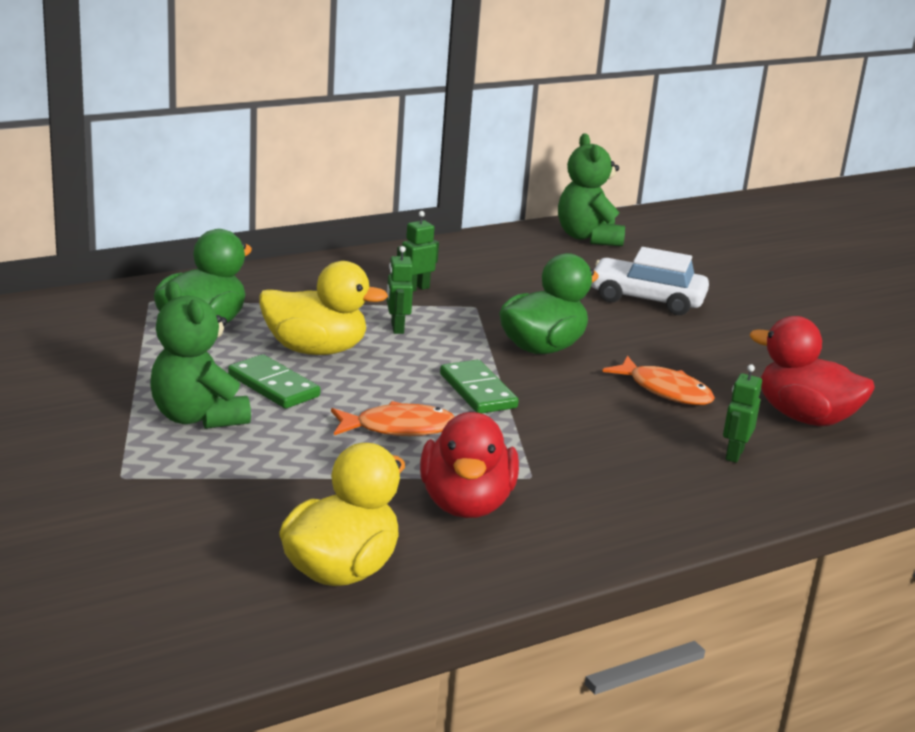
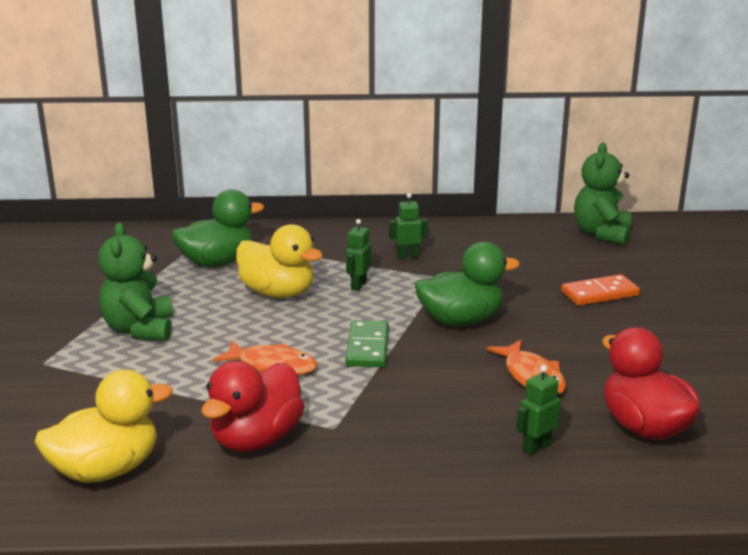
camera: 30 degrees right, 0 degrees up
green domino [228,354,321,409] -> none
white car [591,247,709,315] -> orange domino [561,274,640,306]

